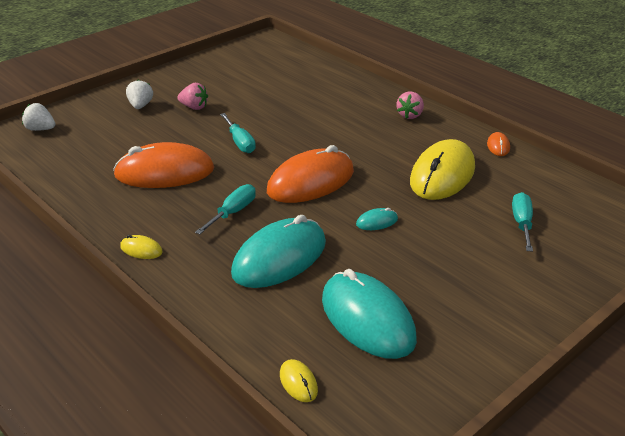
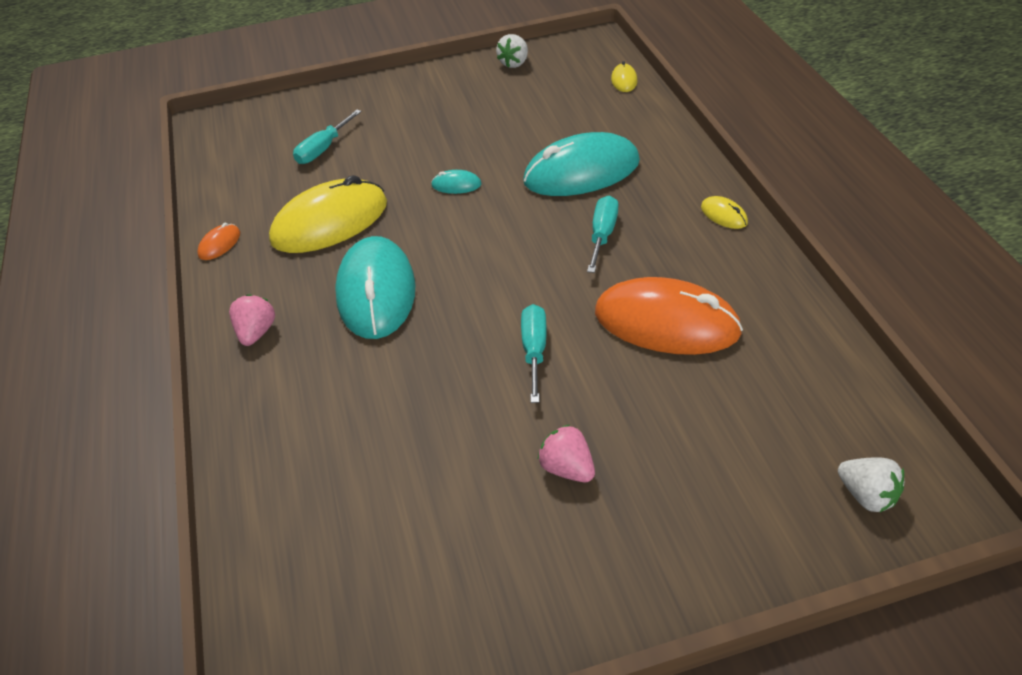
camera: 150 degrees left, 10 degrees up
white strawberry [126,79,153,109] -> white strawberry moved to [496,34,528,68]
turquoise screwdriver [195,184,256,235] -> turquoise screwdriver turned 135 degrees clockwise [587,196,618,273]
orange mouse [267,145,354,203] -> none
turquoise mouse [322,269,417,359] -> turquoise mouse moved to [335,236,416,339]
pink strawberry [397,92,424,119] -> pink strawberry turned 45 degrees counterclockwise [229,294,275,346]

